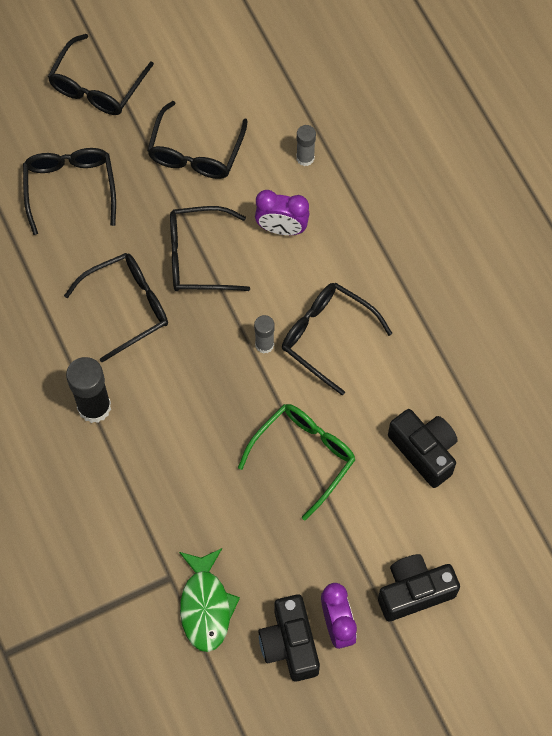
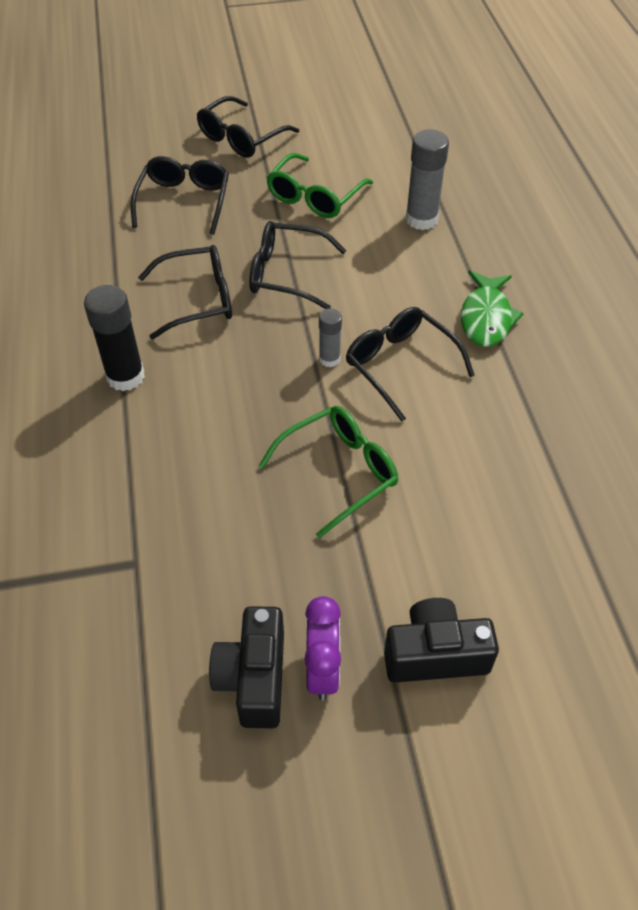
camera: 15 degrees right, 15 degrees down
black glasses [147,101,248,179] -> green glasses [266,153,373,218]
green fish [179,548,240,652] -> green fish moved to [461,270,524,347]
purple clock [255,190,309,235] -> none
grey glue stick [296,125,316,166] -> grey glue stick [405,130,449,230], size x1.74
black camera [388,409,458,488] -> none

